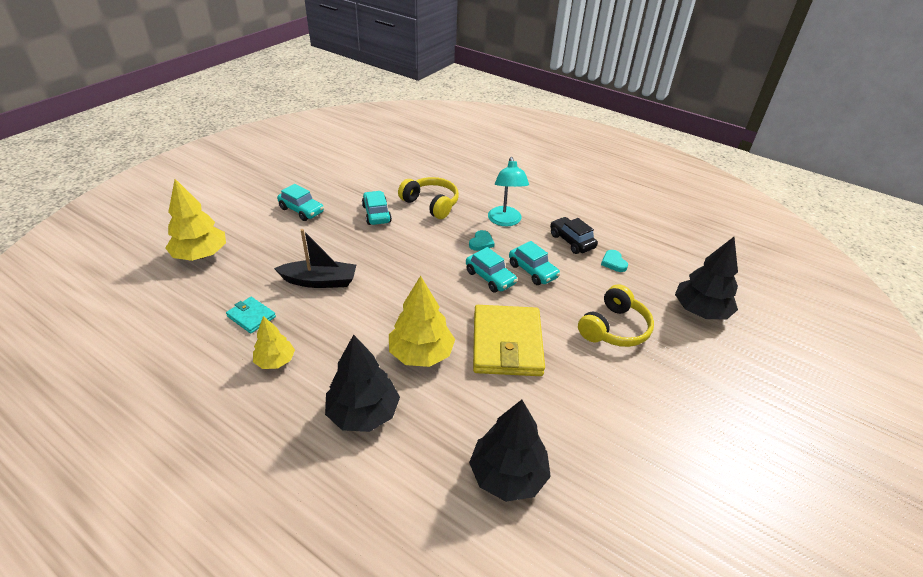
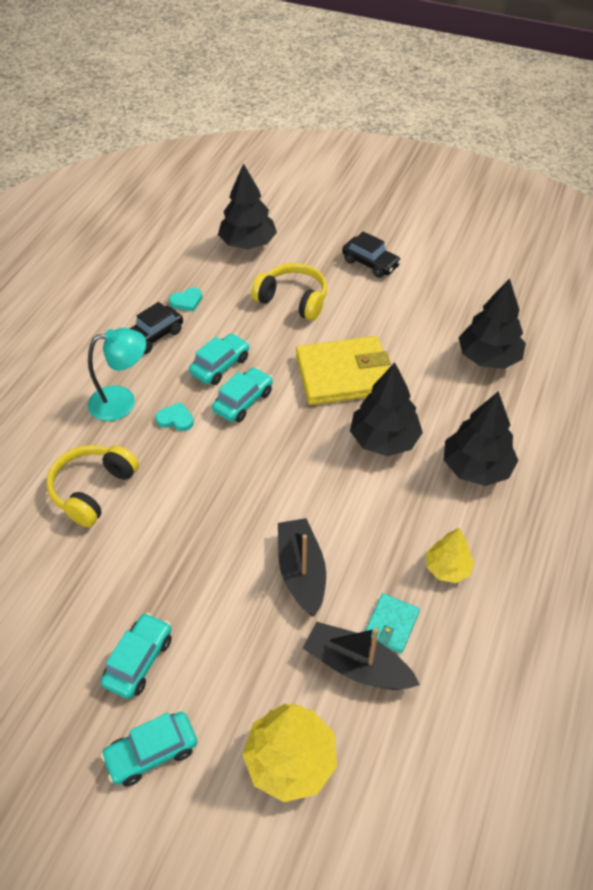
camera: 100 degrees left, 10 degrees up
turquoise car [362,191,392,225] -> turquoise car moved to [101,712,197,786]
yellow tree [389,276,455,367] -> black tree [350,362,423,456]
none -> black boat [303,622,420,690]
none -> black car [342,231,401,278]

